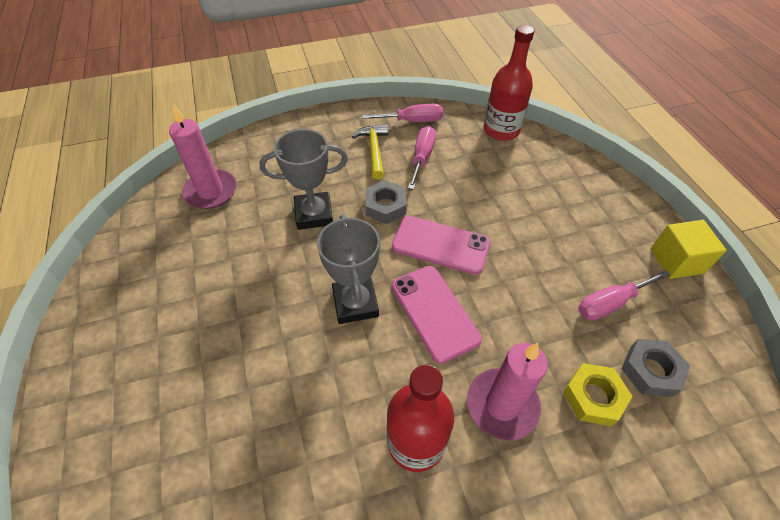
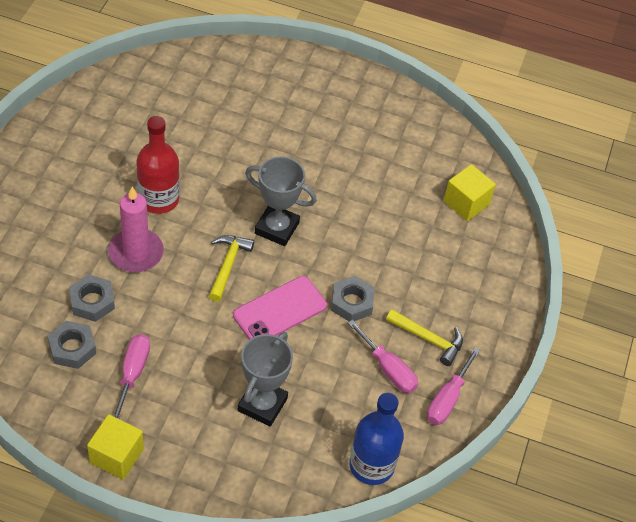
camera: 120 degrees right, 0 degrees up
pink candle [169,105,237,209] -> yellow cube [443,164,496,221]
grey trophy [259,129,348,230] -> grey trophy moved to [238,332,293,427]
pink phone [392,266,482,364] -> yellow hammer [209,235,254,302]
red bottle [484,25,534,141] -> blue bottle [349,393,404,485]
yellow nut [563,363,633,426] -> grey nut [69,274,115,322]

